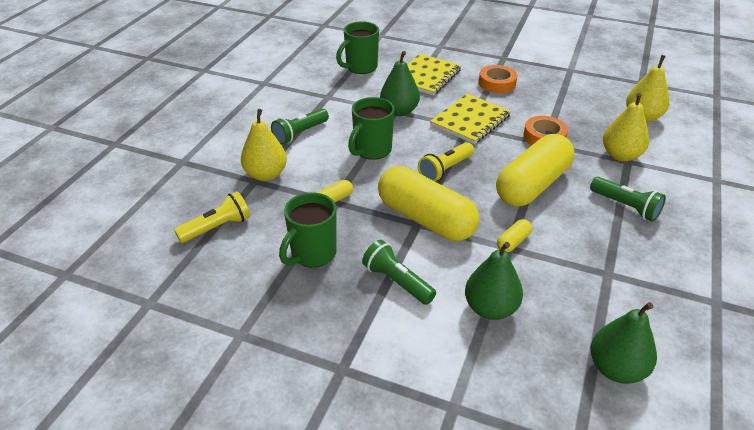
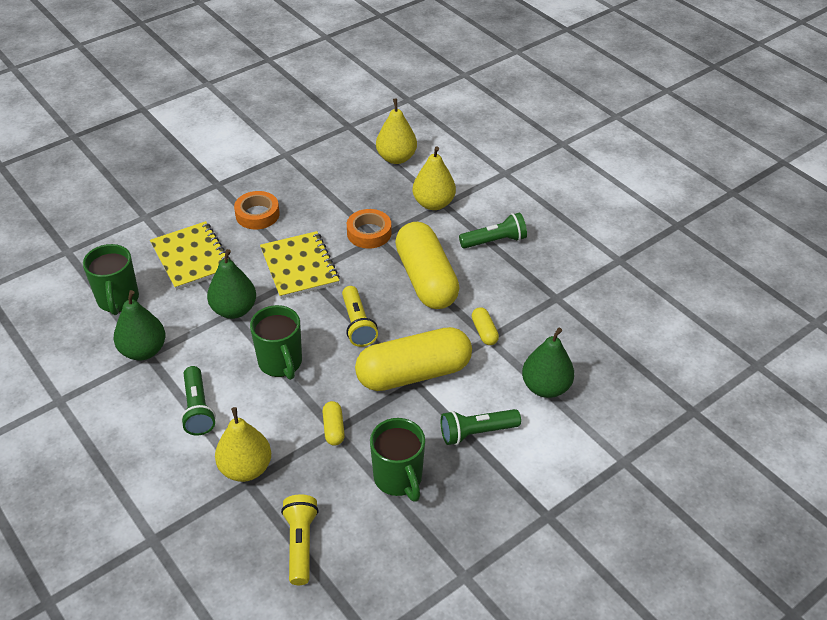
camera: 60 degrees left, 5 degrees up
green pear [591,302,657,384] -> green pear moved to [114,290,166,361]

